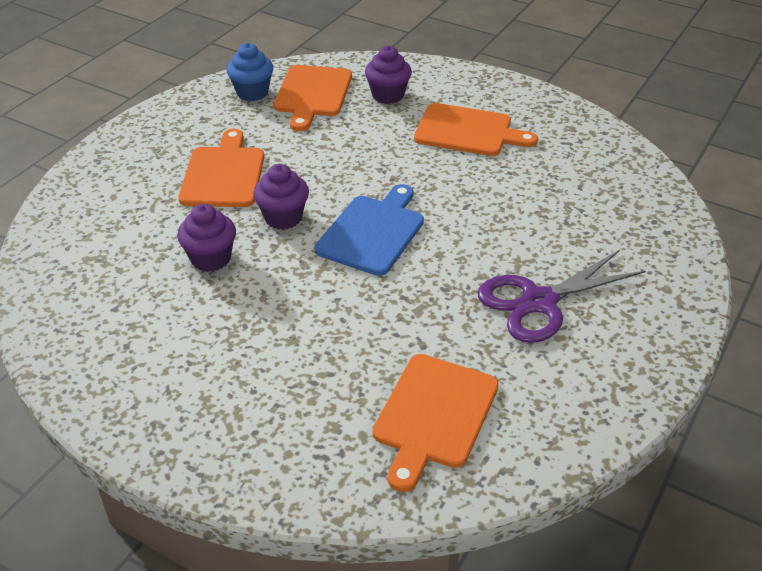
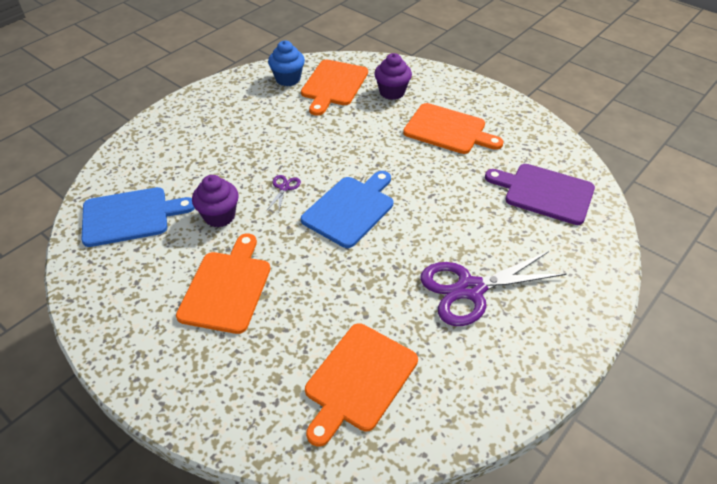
camera: 10 degrees right, 5 degrees up
orange cutting board [178,129,264,207] -> orange cutting board moved to [176,234,270,334]
purple cupcake [253,164,309,230] -> purple scissors [266,175,301,211]
none -> blue cutting board [82,187,195,247]
none -> purple cutting board [485,164,595,225]

